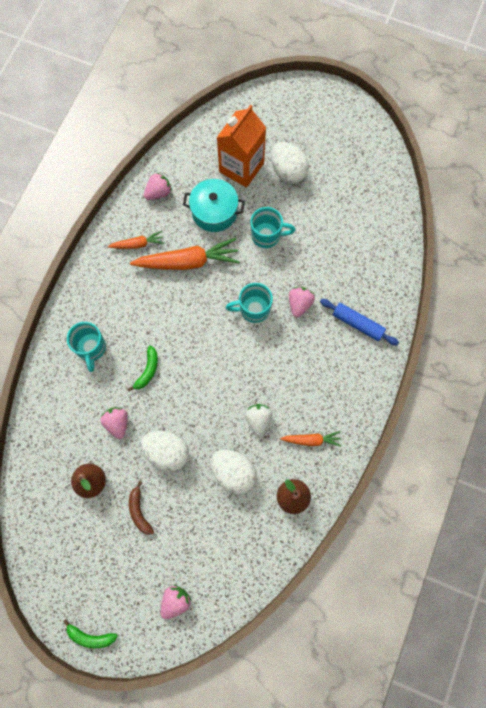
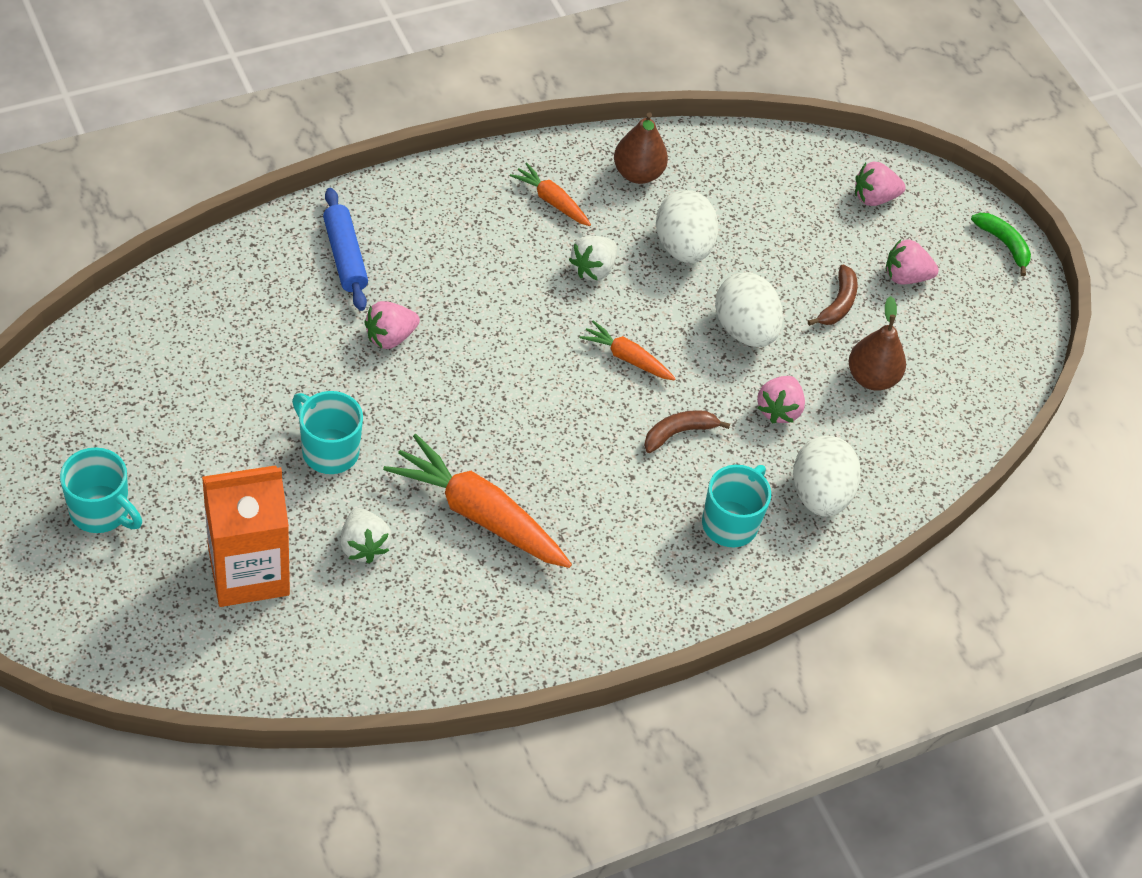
camera: 145 degrees left, 20 degrees down
orange carrot [108,231,164,249] -> orange carrot moved to [580,320,676,380]
green banana [128,345,158,391] -> brown banana [644,410,730,453]
pink strawberry [144,172,172,200] -> pink strawberry moved to [886,239,939,285]
turquoise pot [183,179,245,232] -> white strawberry [340,508,392,564]
turquoise mug [226,283,273,323] -> turquoise mug moved to [60,448,142,533]
white egg [271,142,309,184] -> white egg moved to [793,436,861,517]

